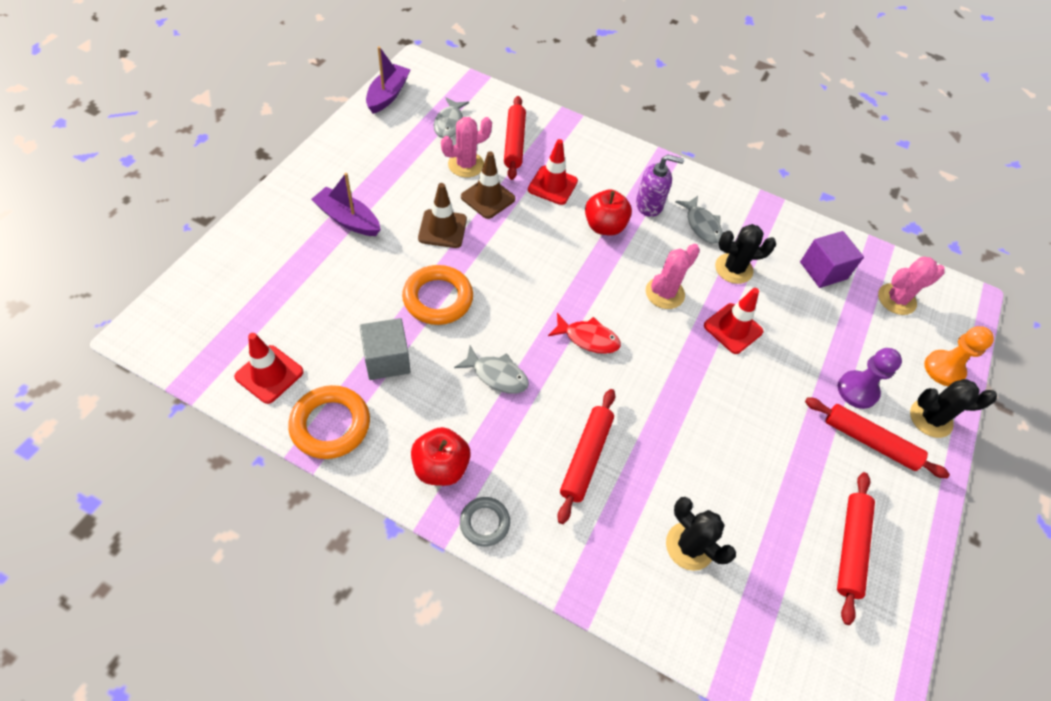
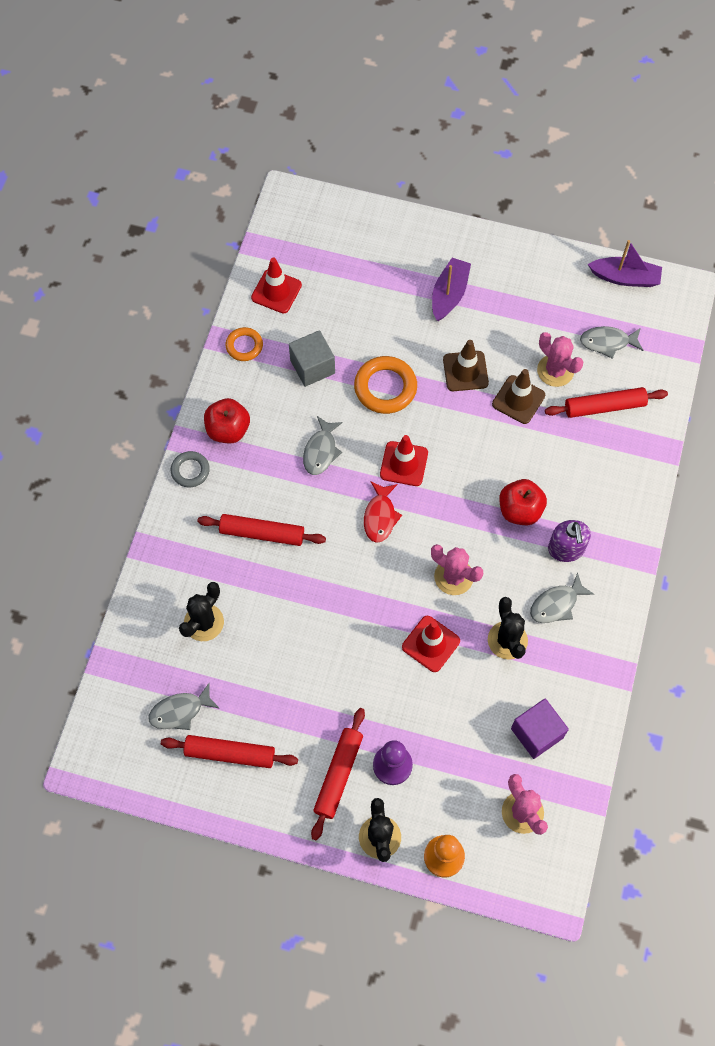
camera: 85 degrees right, 10 degrees up
orange ring [288,385,370,459] -> orange ring [225,327,263,361], size x0.60
red traffic cone [528,139,578,205] -> red traffic cone moved to [380,435,428,486]
none -> grey fish [148,683,220,730]

